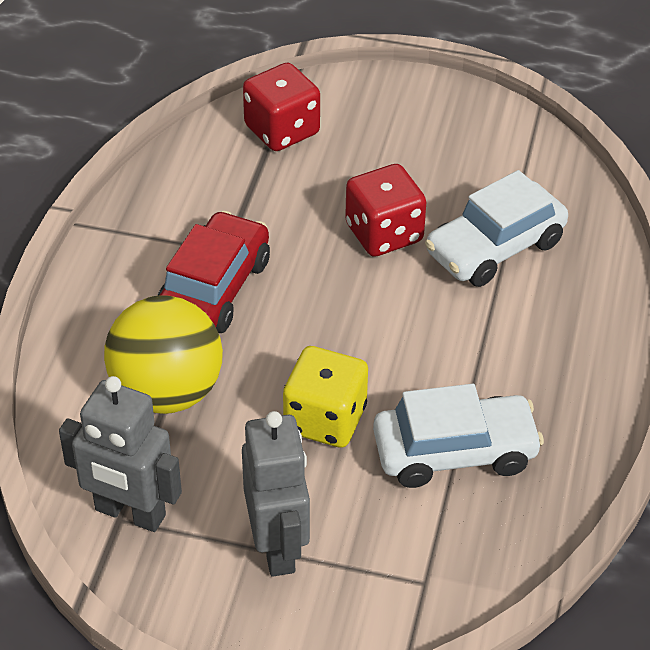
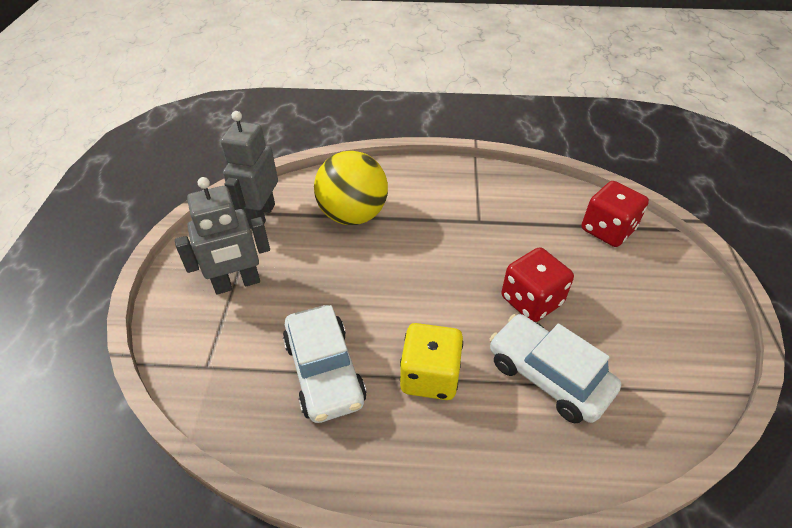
camera: 80 degrees right, 0 degrees up
red car [157,211,270,333] -> none
yellow dice [283,346,368,448] -> yellow dice moved to [400,323,463,400]

